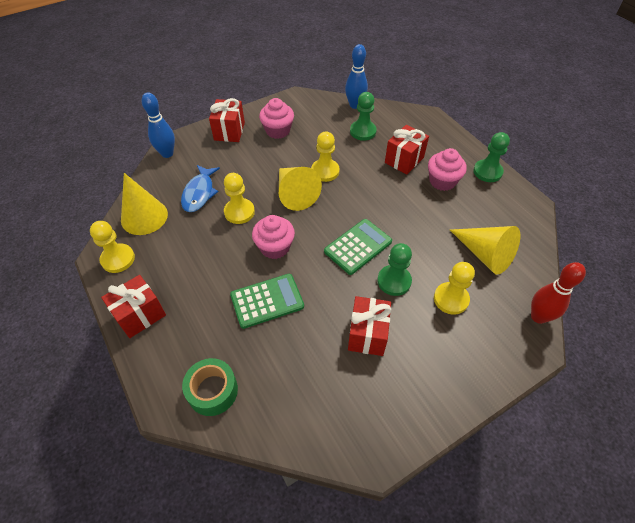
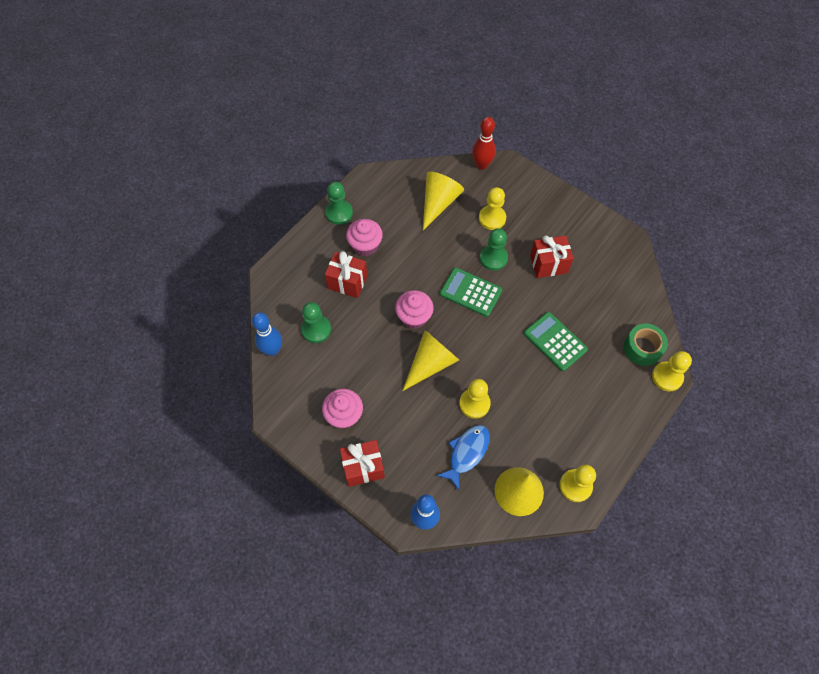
camera: 110 degrees left, 10 degrees up
red gift [101,275,166,338] -> none
blue fish [181,165,220,212] -> blue fish turned 45 degrees counterclockwise [436,425,490,490]
pink cupcake [252,215,295,259] -> pink cupcake moved to [395,290,434,329]
yellow pawn [311,131,340,182] -> yellow pawn moved to [652,351,692,391]

